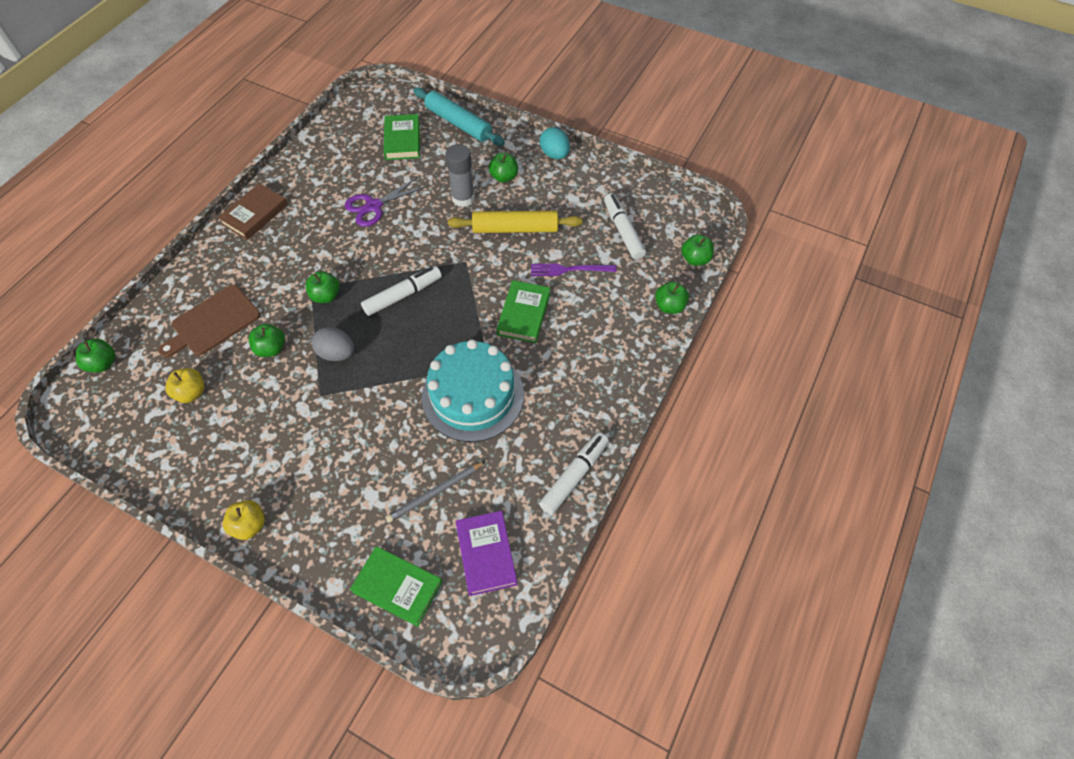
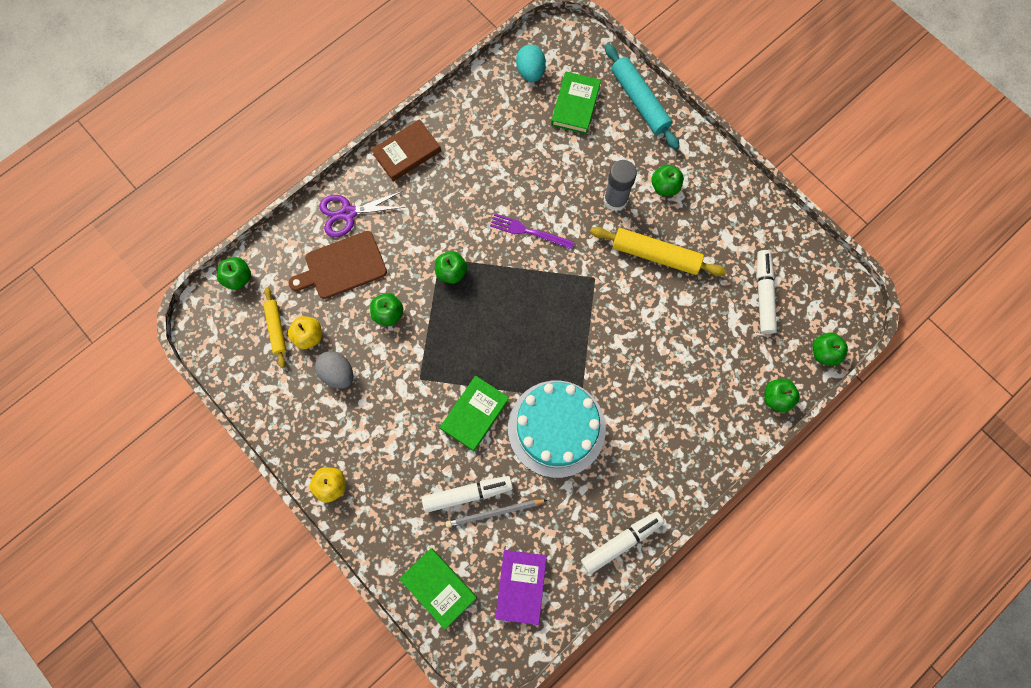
camera: 20 degrees right, 15 degrees up
grey egg [311,327,354,361] -> grey egg moved to [315,351,353,389]
purple scissors [345,177,426,227] -> purple scissors moved to [319,191,405,237]
white marker [361,266,442,316] -> white marker moved to [422,476,513,513]
green book [497,280,550,343] -> green book moved to [440,376,509,451]
purple fork [531,264,616,276] -> purple fork moved to [490,213,574,249]
turquoise egg [540,127,570,159] -> turquoise egg moved to [516,44,546,82]
none -> yellow rolling pin [263,287,287,368]

